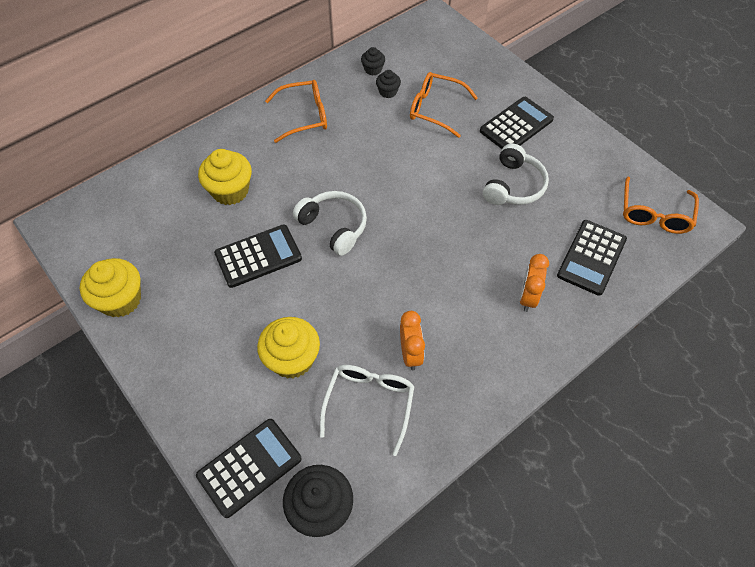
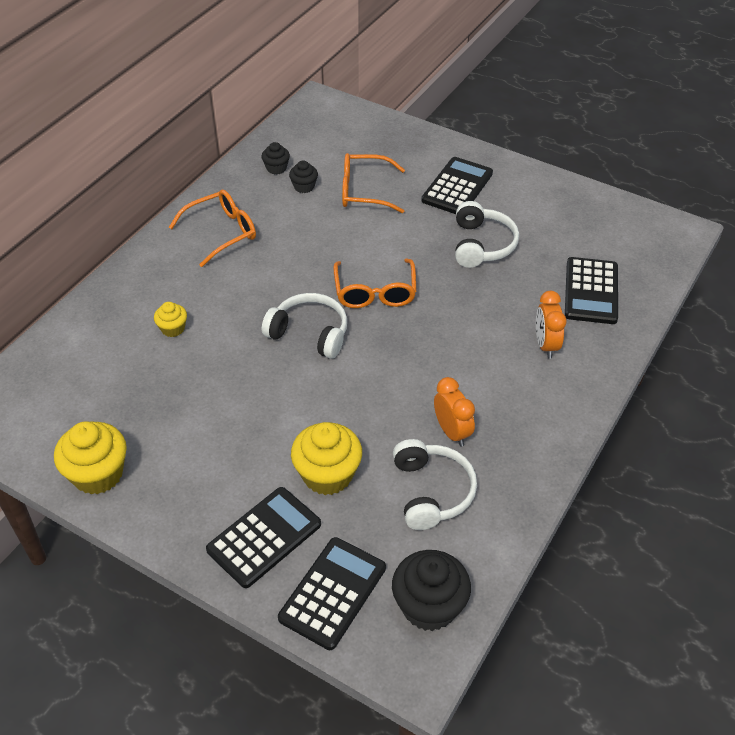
camera: 20 degrees left, 10 degrees down
yellow cupcake [198,149,252,205] -> yellow cupcake [154,302,187,337], size x0.53
black calculator [214,224,302,288] -> black calculator moved to [206,487,321,588]
white glasses [320,365,414,456] -> white headphones [393,439,477,530]
orange glasses [623,177,699,234] -> orange glasses moved to [333,259,416,308]

